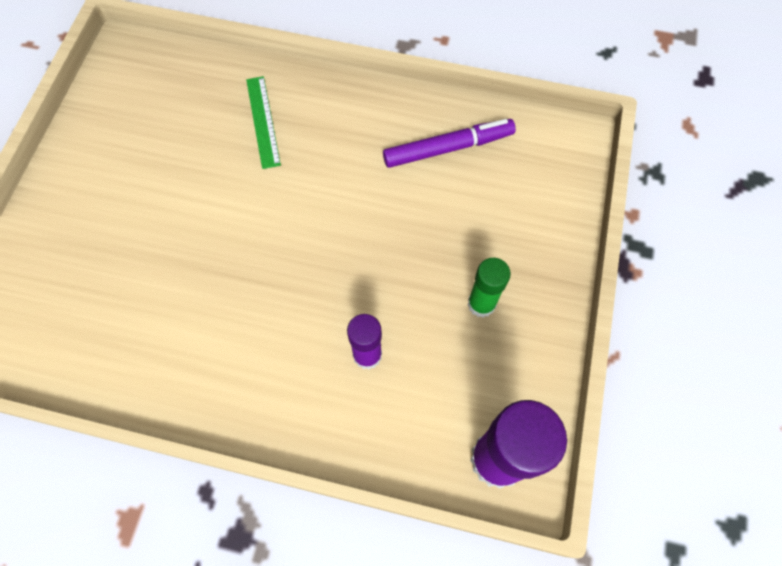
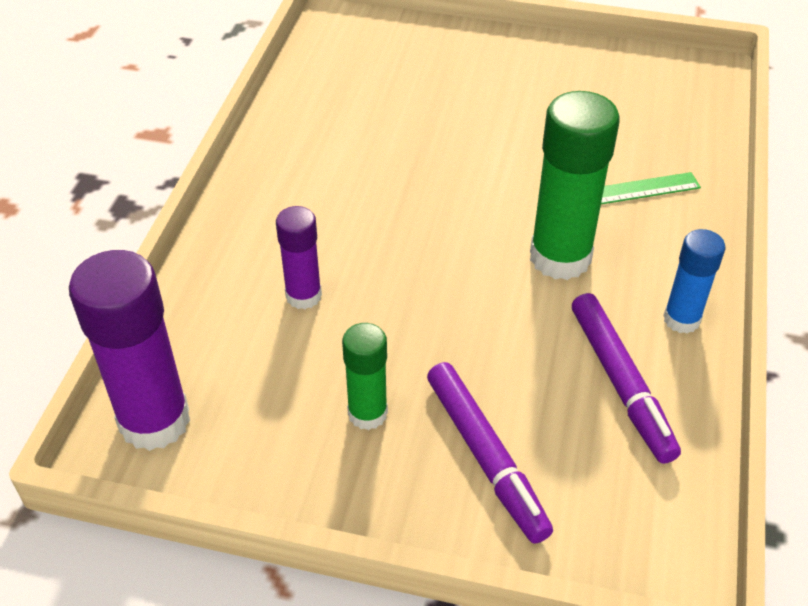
camera: 90 degrees right, 20 degrees down
none -> purple marker [427,362,553,544]
none -> green glue stick [530,91,620,280]
none -> blue glue stick [663,229,725,334]

